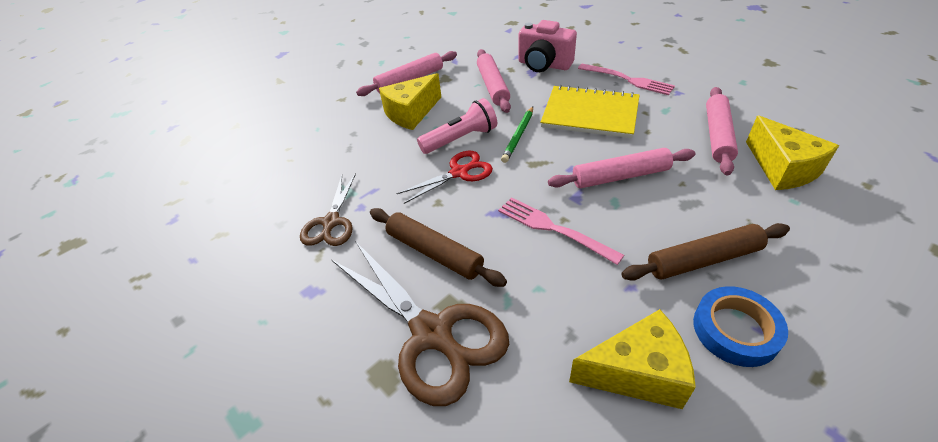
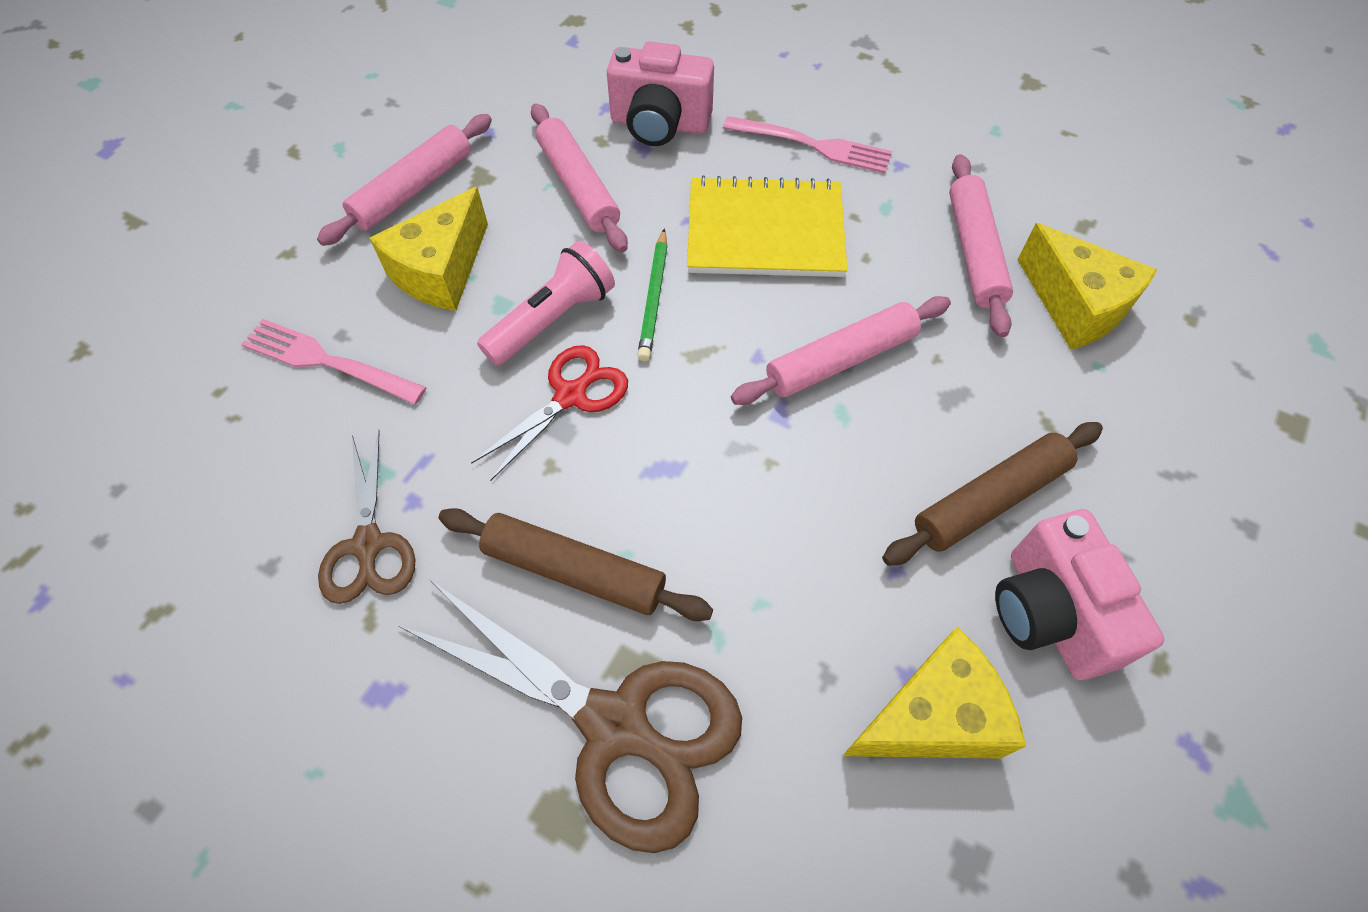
camera: 20 degrees left, 15 degrees up
pink fork [498,197,624,265] -> pink fork moved to [241,319,427,405]
blue tape [693,286,788,367] -> pink camera [995,509,1164,680]

